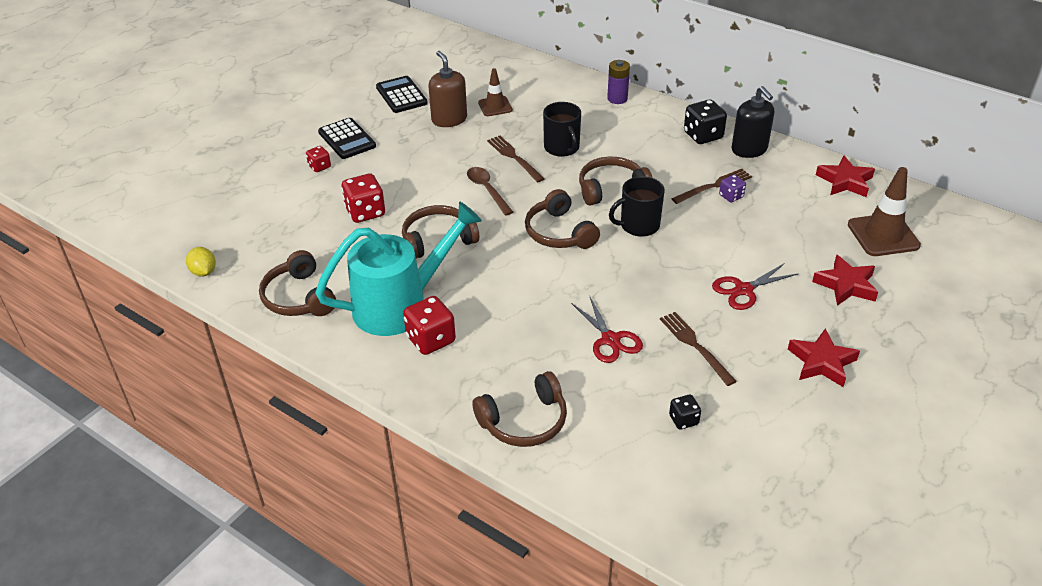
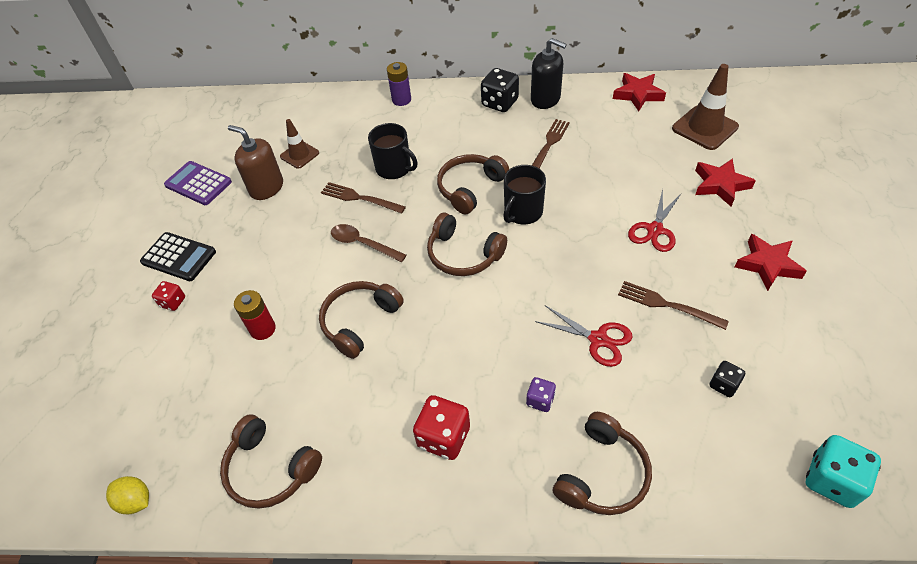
camera: 30 degrees left, 10 degrees up
turquoise watering can [315,202,482,336] -> none
red dice [341,174,385,223] -> red battery [234,290,276,340]
black calculator [376,76,428,113] -> purple calculator [164,161,232,205]
purple dice [719,175,746,202] -> purple dice moved to [526,377,556,412]
none -> turquoise dice [806,435,881,508]

